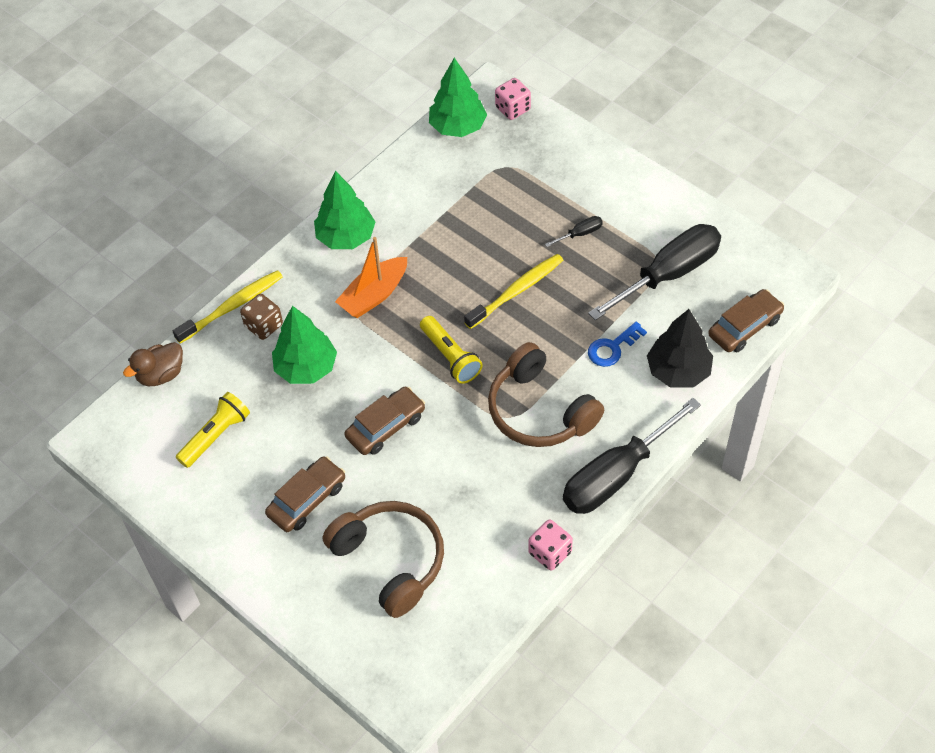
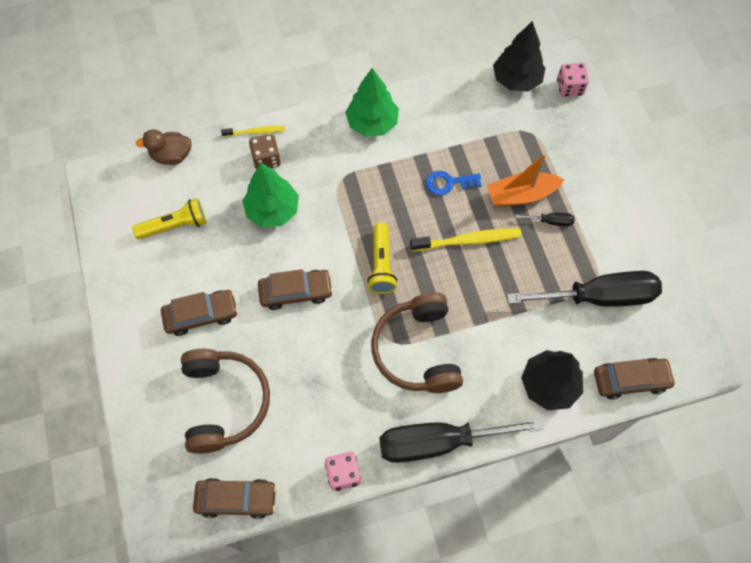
camera: 30 degrees right, 10 degrees up
yellow toothbrush [173,270,283,344] -> yellow toothbrush [221,126,285,137], size x0.59
orange boat [335,237,407,318] -> orange boat moved to [487,153,565,207]
green tree [429,58,487,137] -> black tree [493,21,545,92]
blue key [588,322,647,367] -> blue key moved to [426,171,482,195]
none -> brown car [193,478,277,519]

